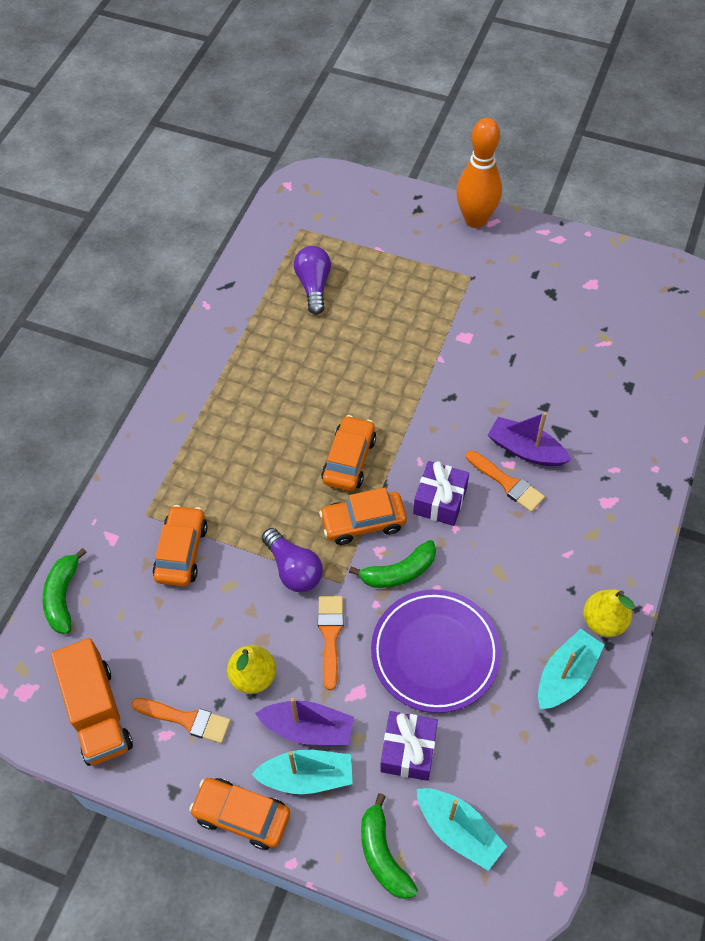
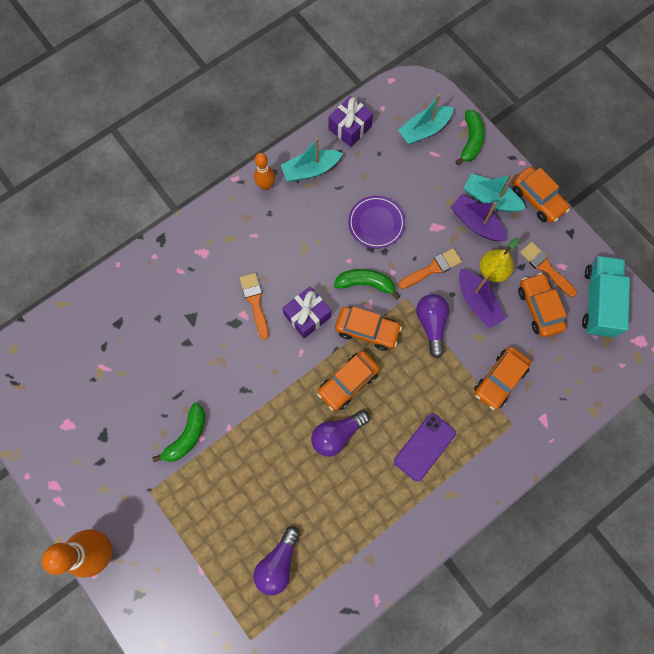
camera: 150 degrees left, 15 degrees up
green banana [42,548,87,634] -> green banana moved to [153,402,205,462]
orange truck [51,638,133,766] -> turquoise truck [582,256,630,337]
orange brush [318,596,344,690] -> orange brush turned 150 degrees counterclockwise [398,248,462,289]
purple plate [371,589,501,713] -> purple plate [348,196,405,249], size x0.65
purple gift [380,711,438,781] -> purple gift moved to [329,96,373,147]
turquoise boat [417,788,507,871] -> turquoise boat turned 105 degrees counterclockwise [398,94,454,145]
purple boat [488,412,571,466] -> purple boat moved to [459,269,506,328]
yellow pear [583,590,635,637] -> orange bowling pin [254,153,275,190]
none -> purple light bulb [311,410,370,457]
none -> purple phone [394,414,456,482]
none -> orange car [518,273,567,337]

